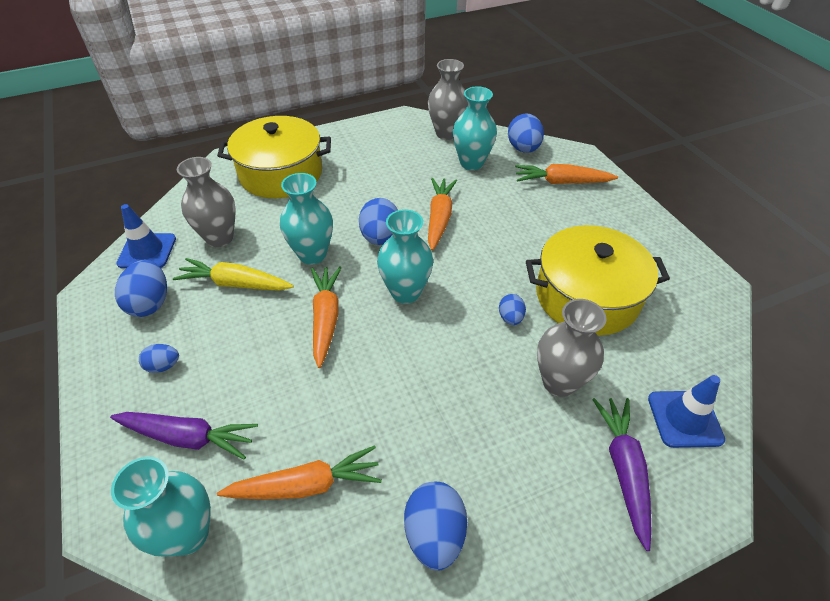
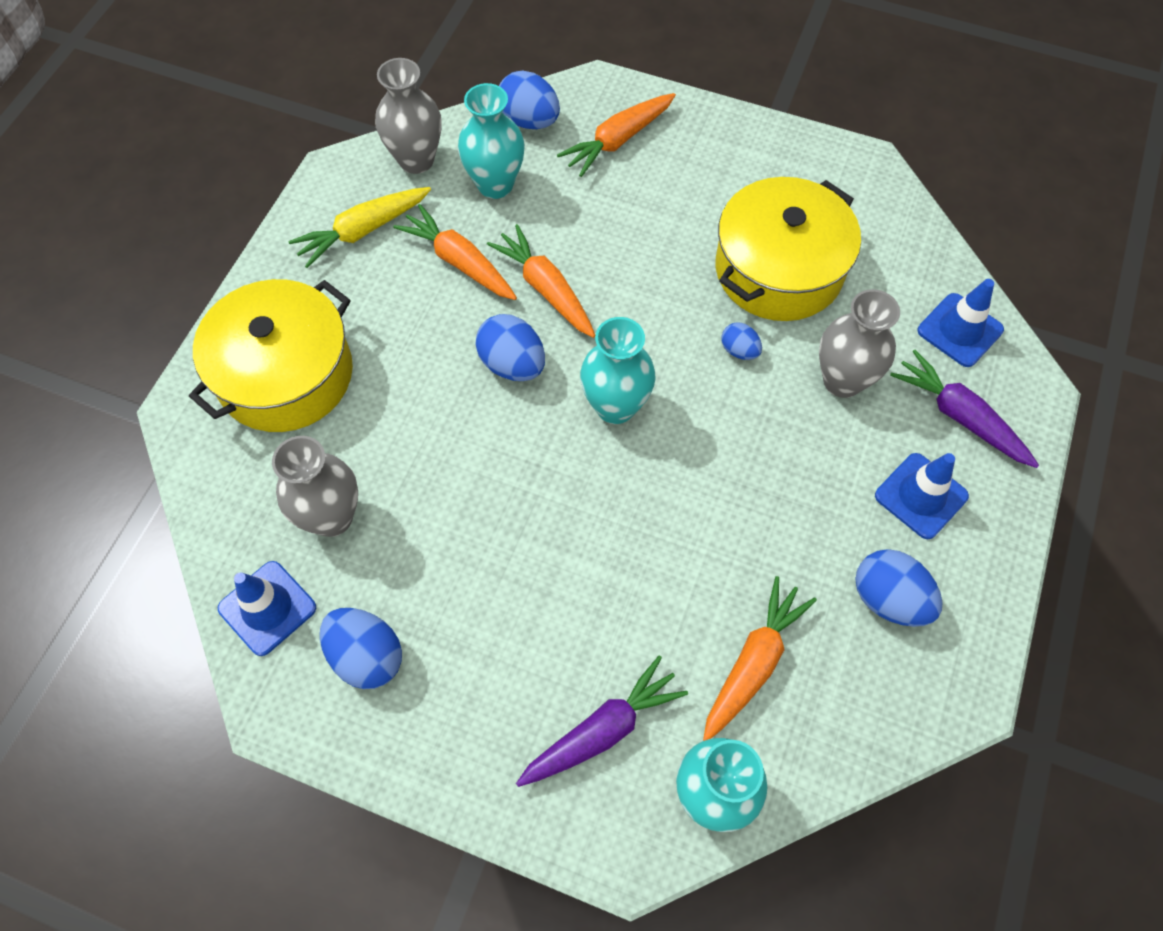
camera: 45 degrees left, 15 degrees up
blue egg [139,344,179,373] -> none
yellow carrot [173,258,294,291] -> yellow carrot moved to [288,187,431,268]
turquoise vase [280,173,333,265] -> none
orange carrot [311,266,342,368] -> orange carrot moved to [393,204,517,300]
none -> blue traffic cone [875,453,969,539]

